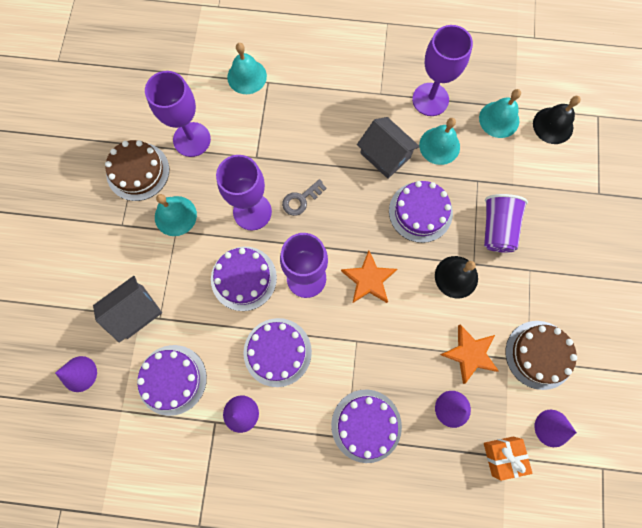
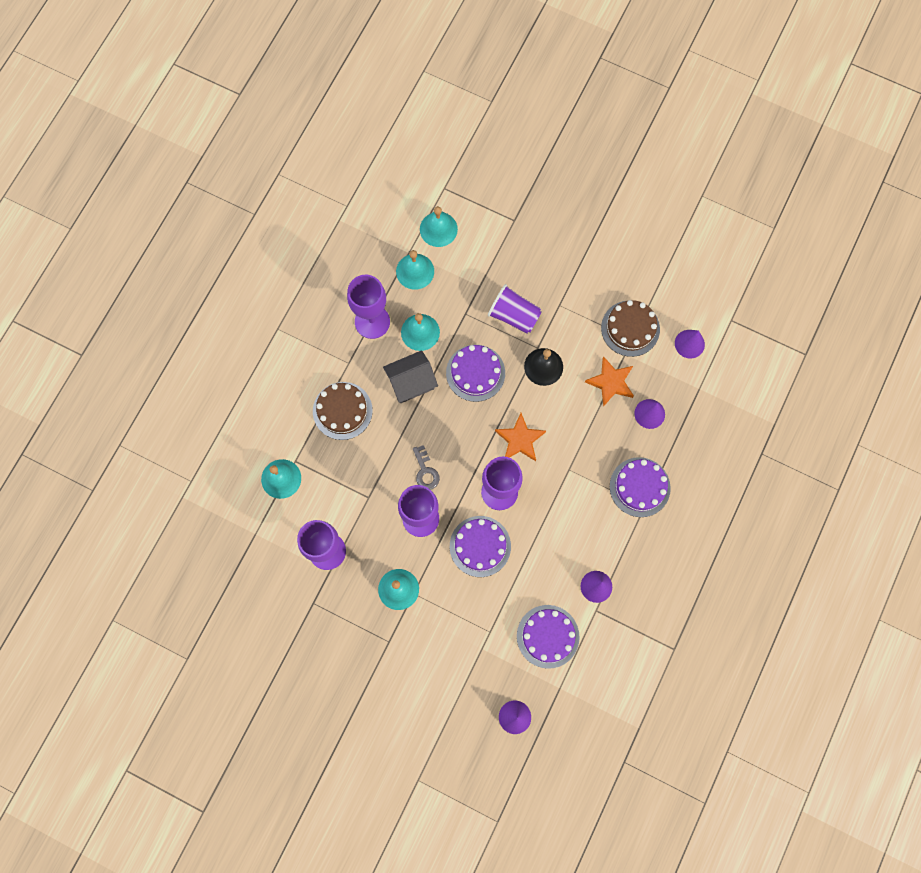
camera: 70 degrees left, 0 degrees up
grey house [93,276,162,343] -> none
brown cake [105,140,169,201] -> brown cake moved to [313,382,373,440]
purple cake [243,318,312,387] -> none
orange gift [484,437,533,481] -> none
black bell [533,96,581,144] -> turquoise bell [420,206,458,247]

